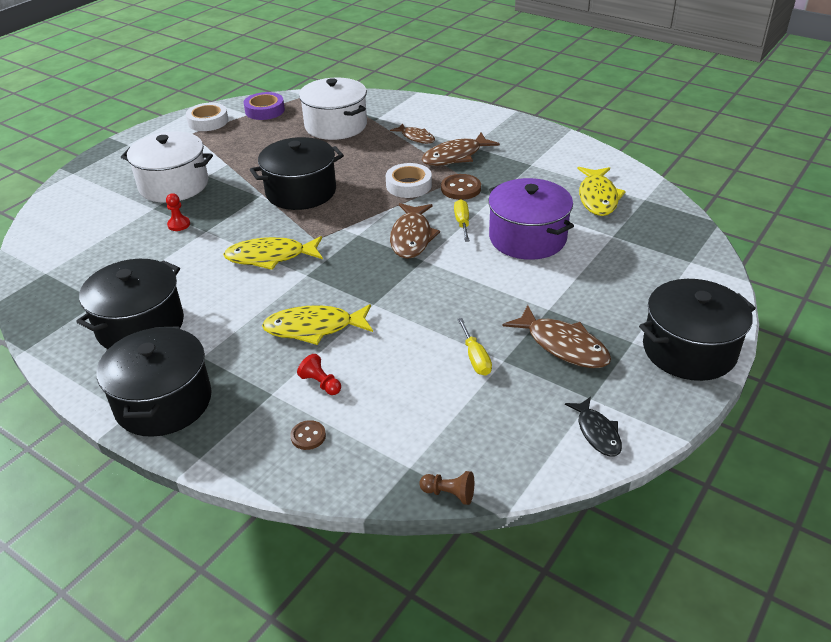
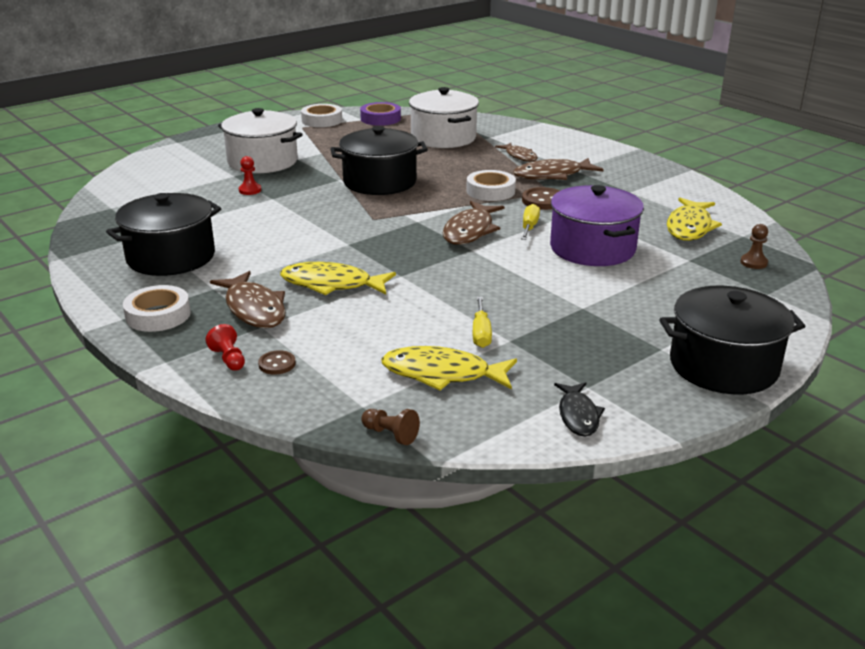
camera: 15 degrees right, 10 degrees down
black pot [96,326,212,437] -> white tape [123,285,191,332]
yellow fish [223,236,323,270] -> yellow fish moved to [381,346,517,391]
red pawn [297,354,341,395] -> red pawn moved to [205,324,245,371]
brown fish [503,305,611,368] -> brown fish moved to [210,271,286,328]
none -> brown pawn [740,224,768,269]

